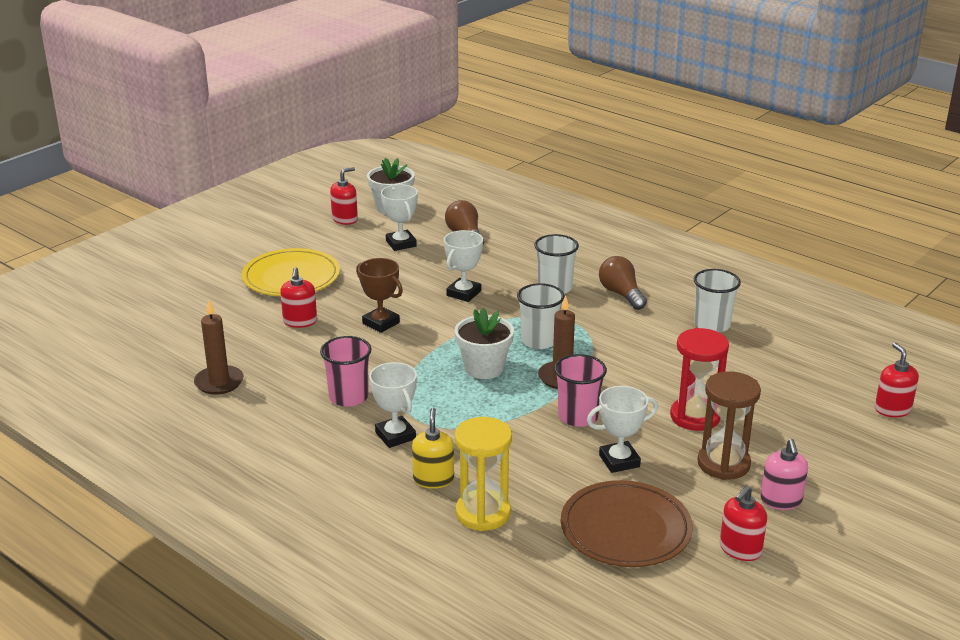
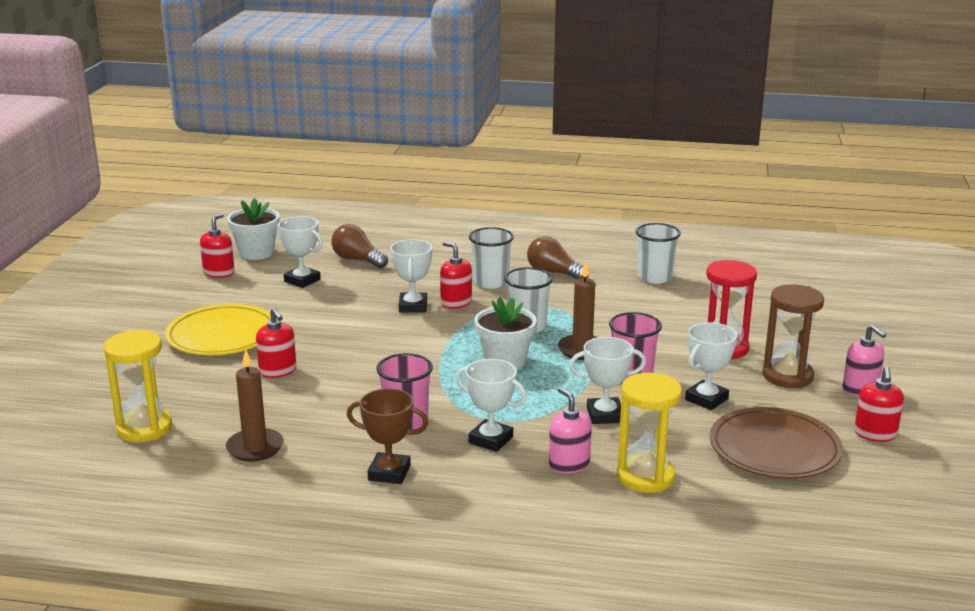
camera: 30 degrees left, 5 degrees down
brown trophy [356,258,403,333] -> brown trophy moved to [347,388,428,484]
yellow soap dispenser [412,408,454,489] -> pink soap dispenser [549,387,592,474]
red soap dispenser [875,343,919,417] -> red soap dispenser moved to [440,241,472,309]
none -> yellow hourglass [104,330,172,442]
none -> white trophy [569,337,646,424]

